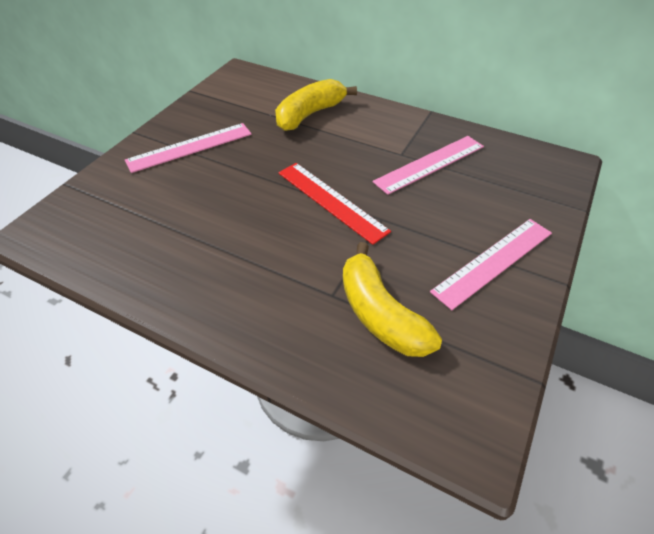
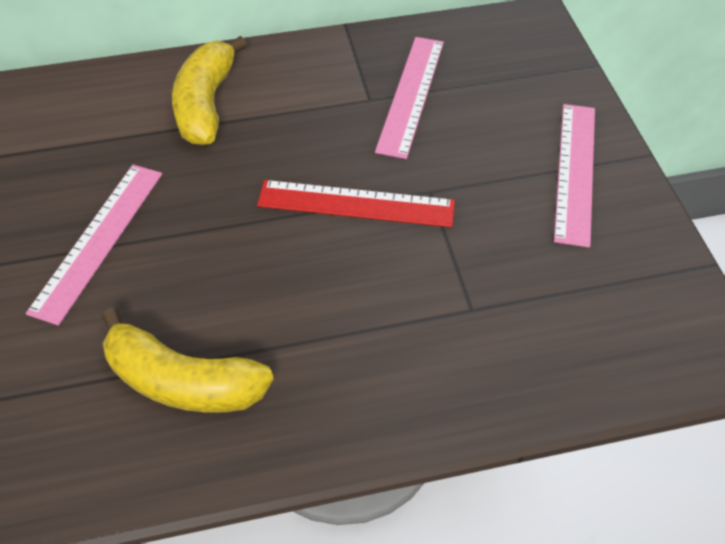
camera: 40 degrees left, 5 degrees up
yellow banana [343,242,442,357] -> yellow banana moved to [101,308,274,413]

